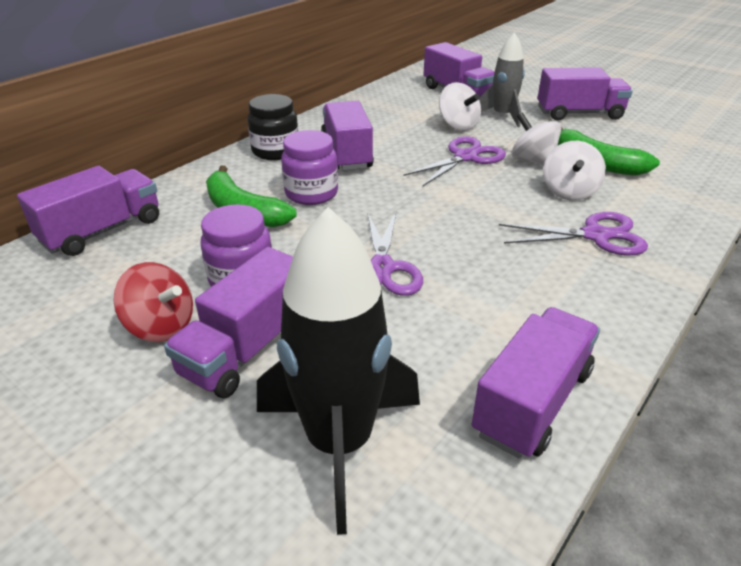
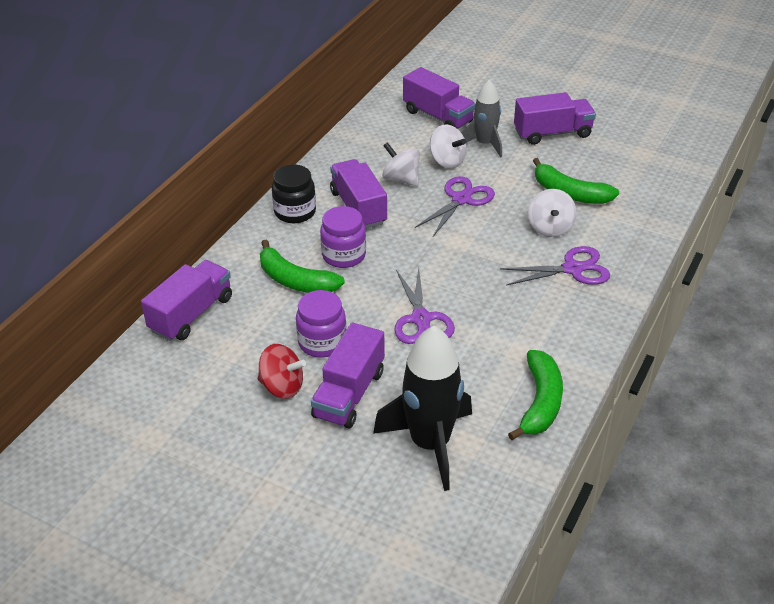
camera: 10 degrees left, 5 degrees up
purple truck [472,307,600,458] -> green banana [508,350,563,440]
white spinning top [512,113,562,166] -> white spinning top moved to [382,142,420,186]

